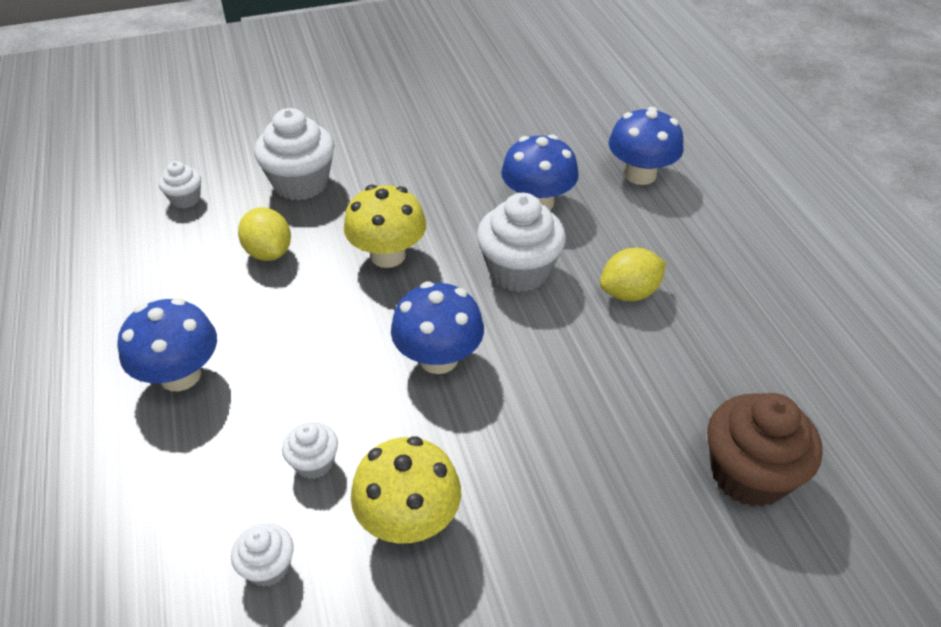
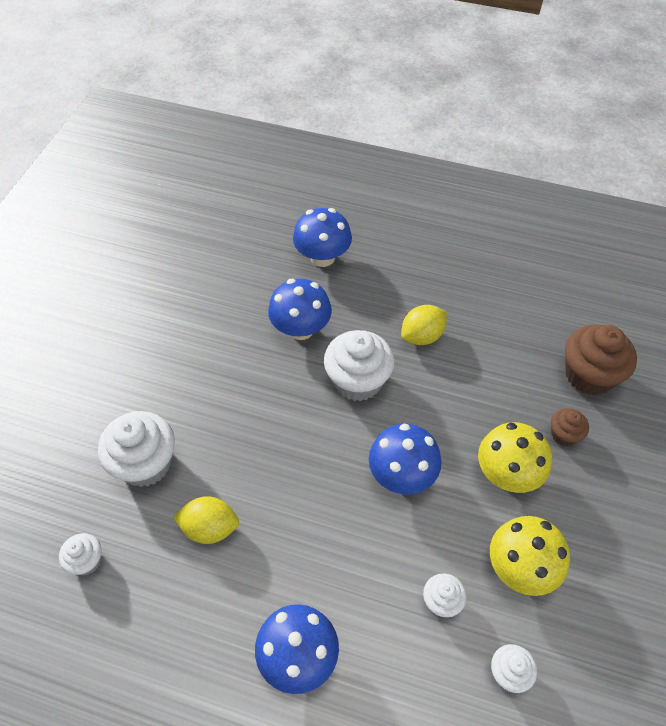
camera: 55 degrees left, 10 degrees up
yellow mushroom [344,185,427,268] -> yellow mushroom moved to [478,422,552,493]
yellow lemon [600,248,666,301] -> yellow lemon turned 45 degrees clockwise [401,305,447,345]
none -> brown cupcake [551,408,589,446]

